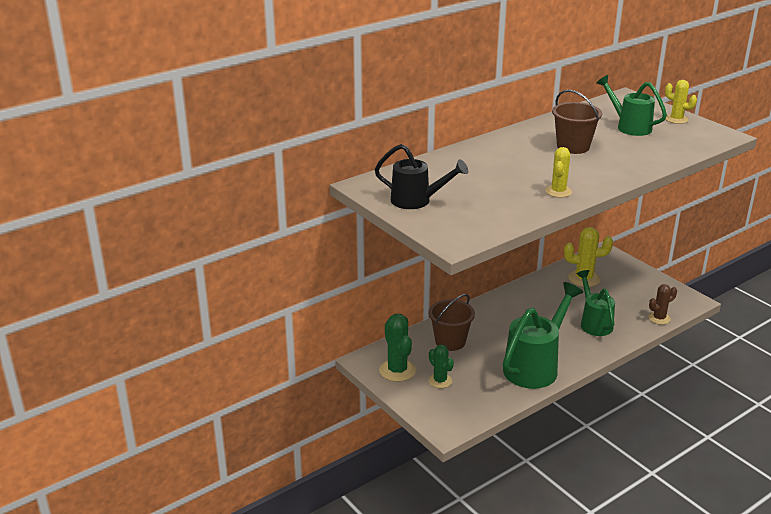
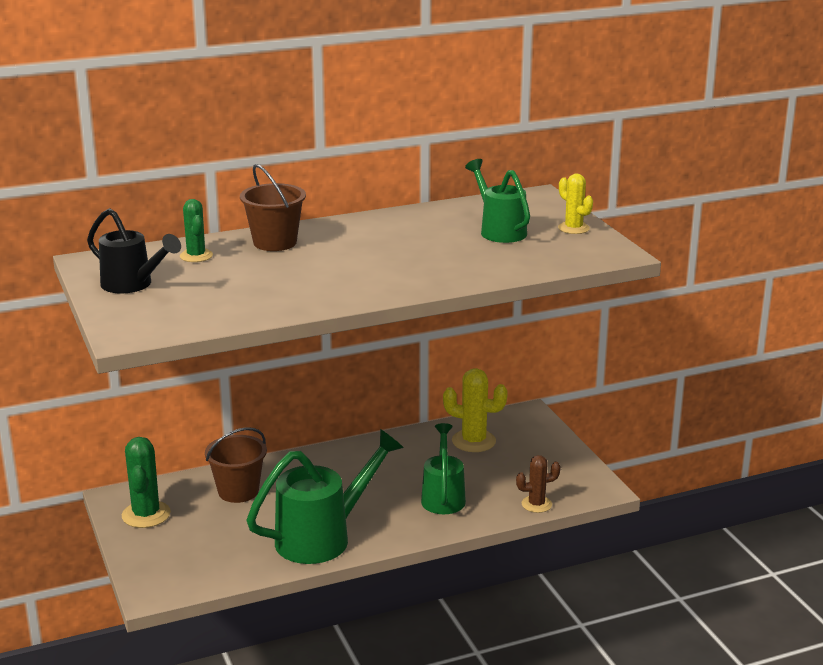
camera: 15 degrees right, 5 degrees down
green cactus [428,344,454,388] -> green cactus moved to [180,199,213,262]
yellow cactus [545,147,572,198] -> none
brown bucket [552,90,602,154] -> brown bucket moved to [240,164,306,251]

